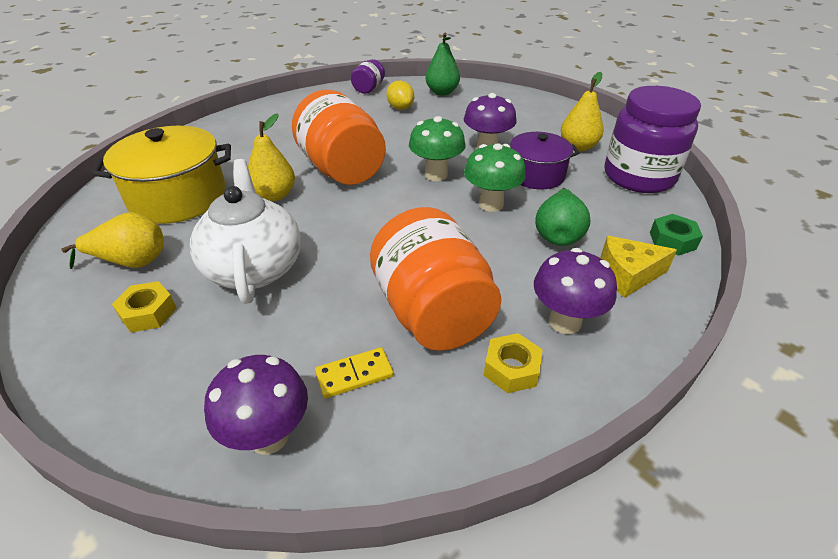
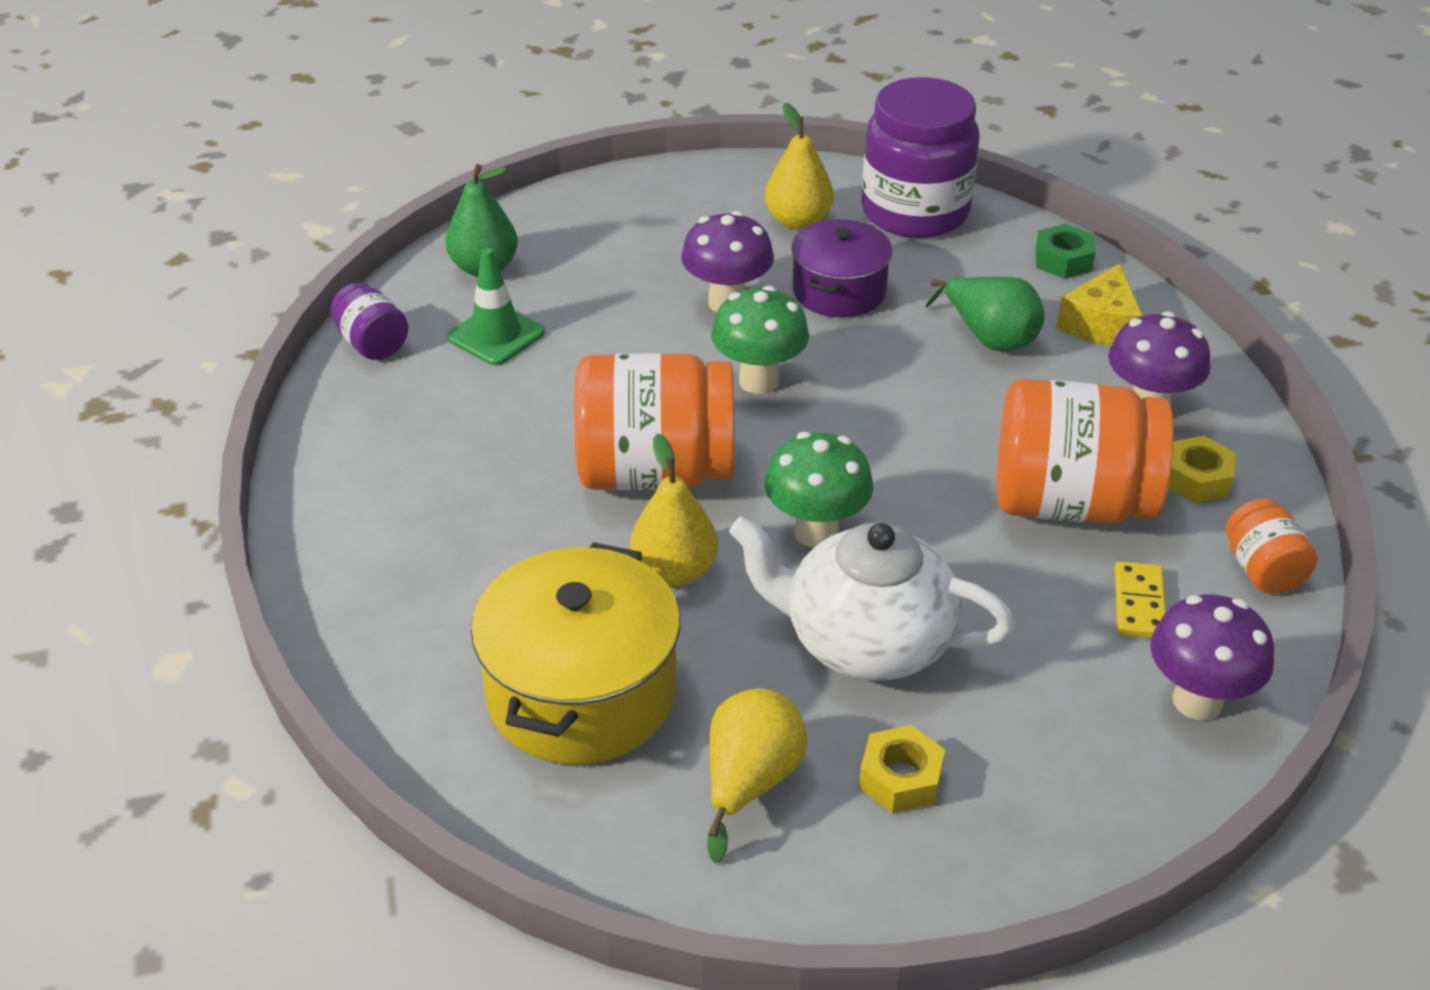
camera: 60 degrees left, 0 degrees up
yellow lemon [386,81,414,110] -> green traffic cone [447,248,545,365]
green mushroom [464,143,526,212] -> green mushroom moved to [765,432,873,548]
none -> orange jar [1226,499,1318,594]

